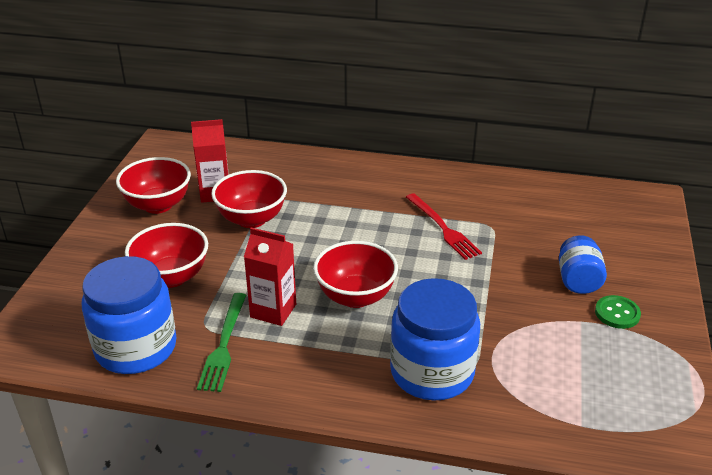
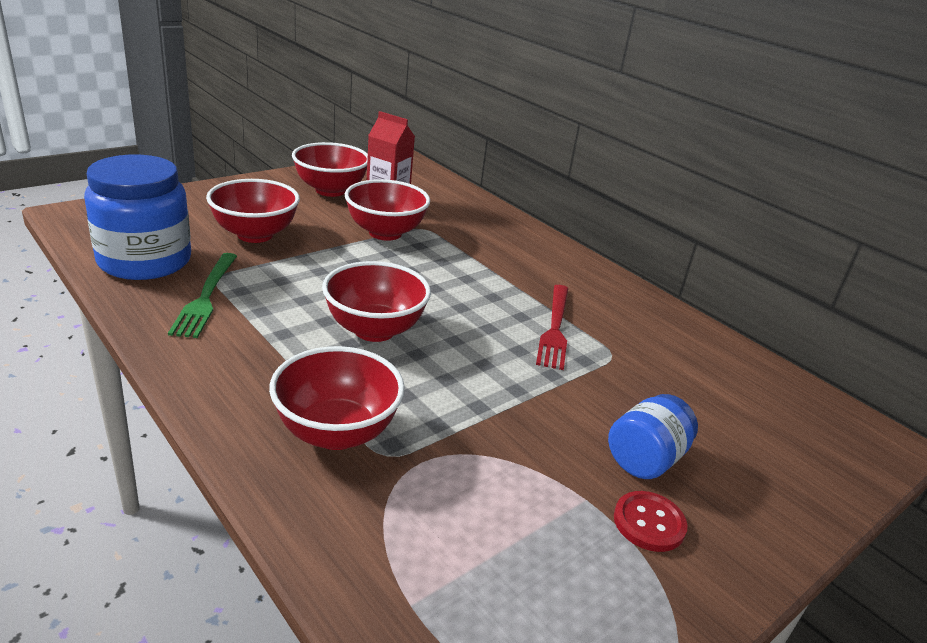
camera: 35 degrees right, 5 degrees down
green fork [197,293,246,392] -> green fork turned 45 degrees counterclockwise [168,253,237,338]
red carton [244,228,296,326] -> none
blue jar [390,278,480,400] -> red bowl [269,346,405,450]
green button [595,295,641,329] -> red button [614,491,688,552]

